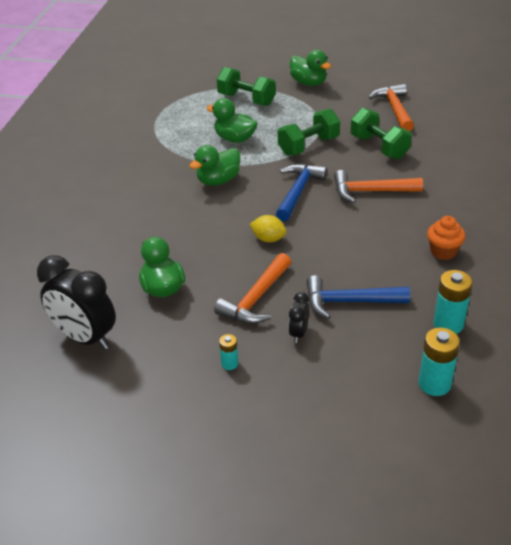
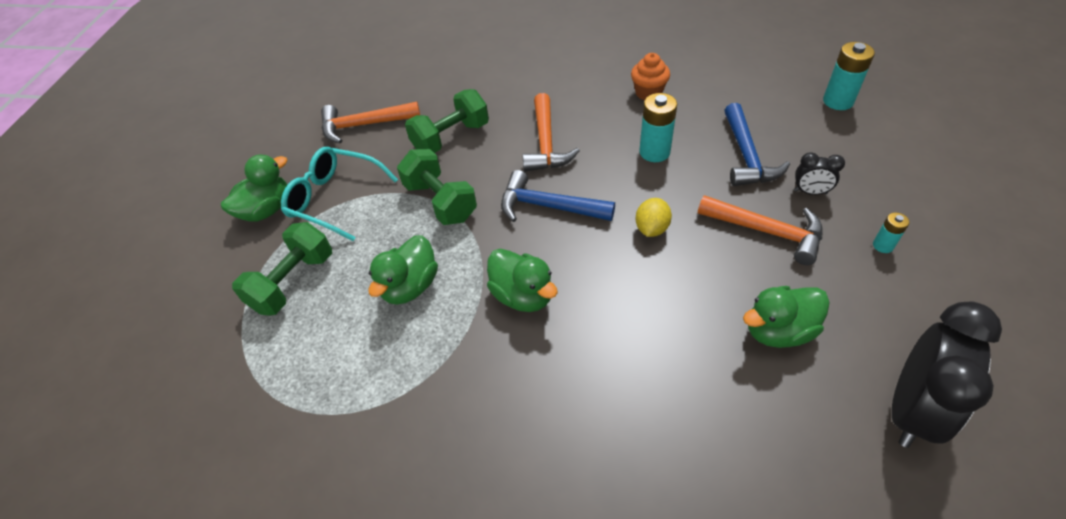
camera: 90 degrees left, 10 degrees up
turquoise battery [433,270,473,334] -> turquoise battery moved to [639,93,677,162]
none -> turquoise glasses [281,147,398,241]

